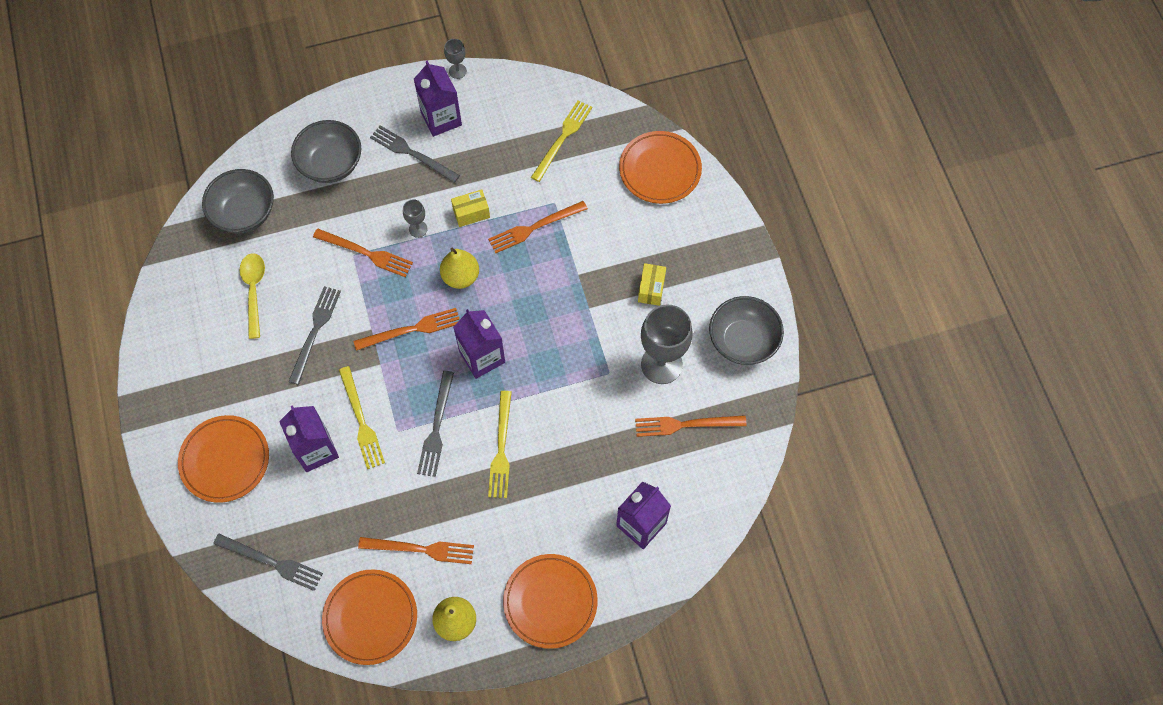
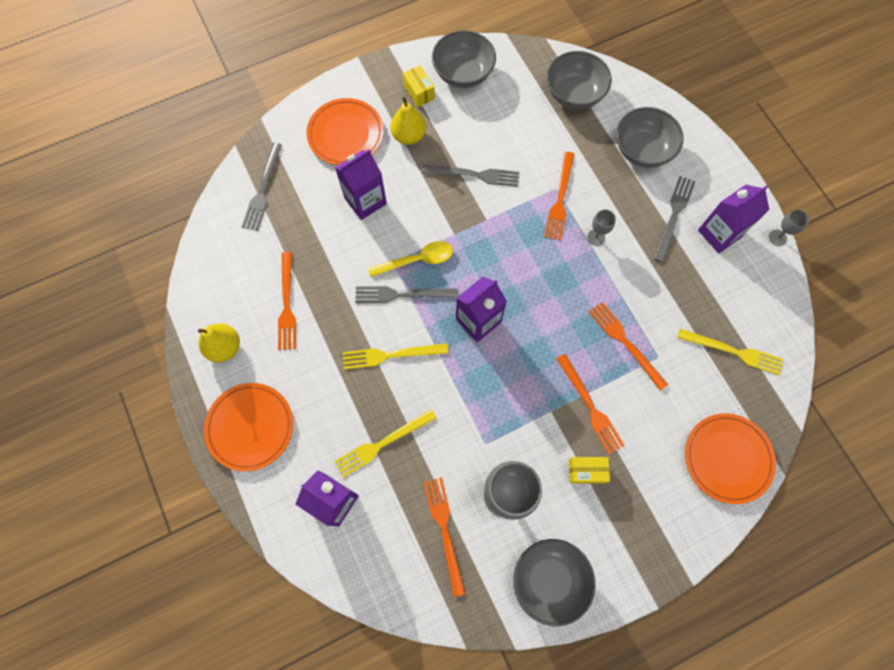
camera: 80 degrees right, 5 degrees up
yellow spoon [240,253,265,339] -> yellow spoon moved to [368,241,453,277]
orange plate [322,569,417,665] -> none
yellow fork [339,366,385,469] -> yellow fork moved to [334,409,437,477]
orange fork [353,308,459,351] -> orange fork moved to [556,354,625,454]
yellow pear [440,248,479,289] -> yellow pear moved to [390,96,426,145]
yellow box [451,189,490,227] -> yellow box moved to [403,65,435,107]
none -> grey bowl [432,30,496,88]

